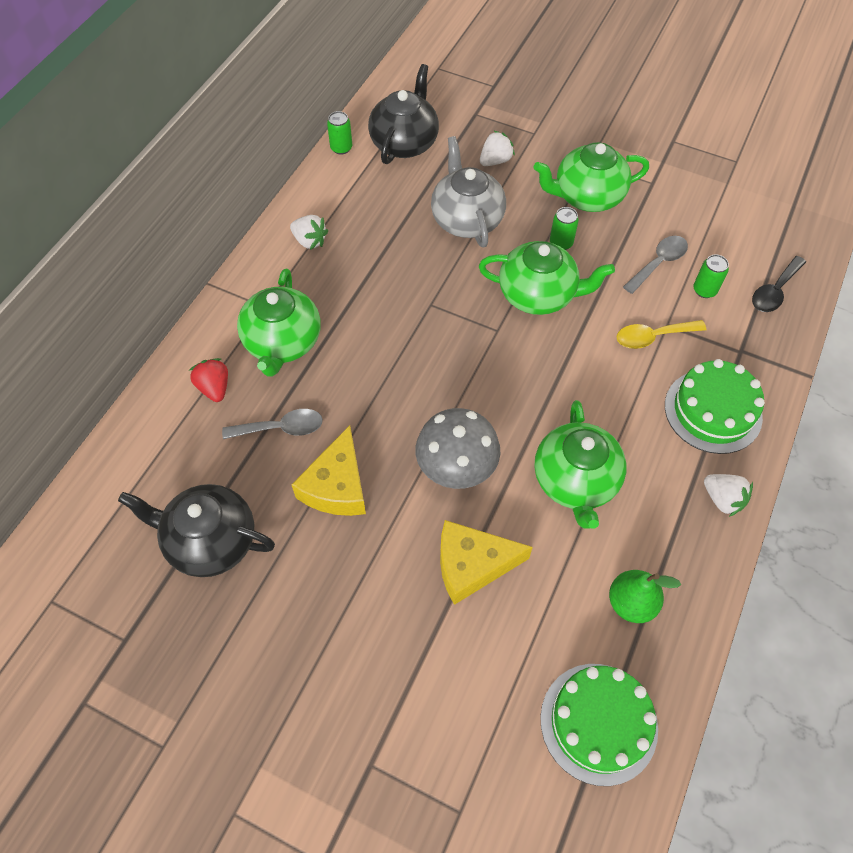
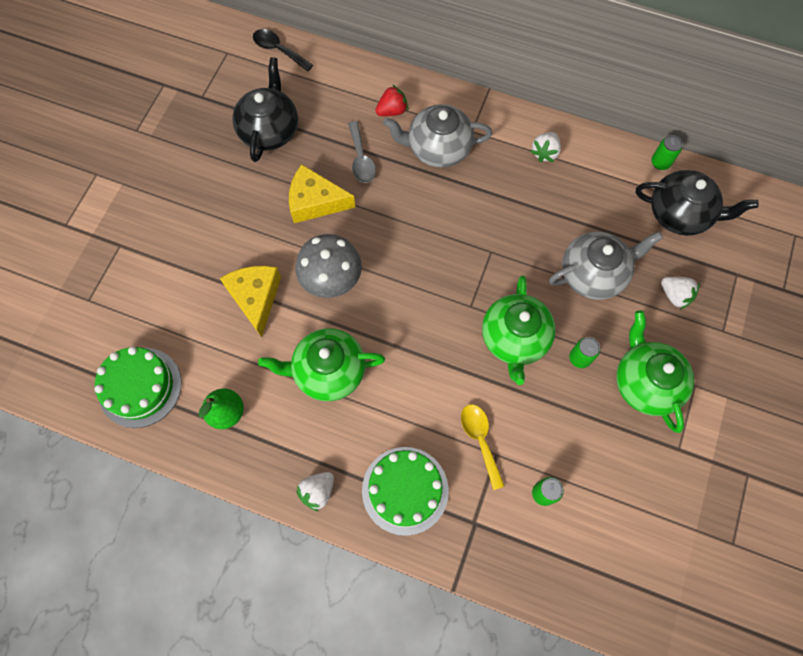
camera: 85 degrees right, 10 degrees up
green teapot [237,269,321,377] -> grey teapot [383,104,492,168]
grey spoon [623,236,688,294] -> none
black spoon [752,256,806,312] -> black spoon moved to [253,29,313,71]

